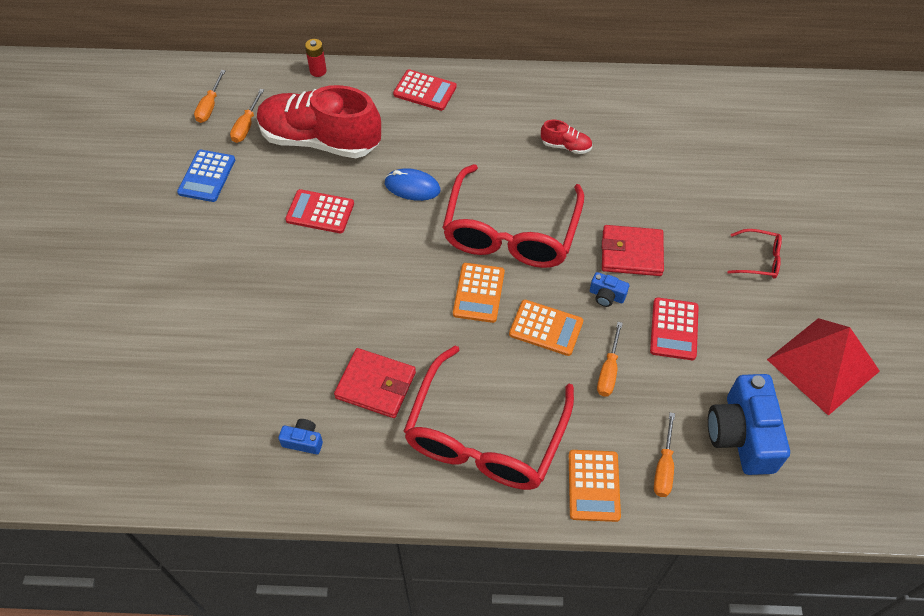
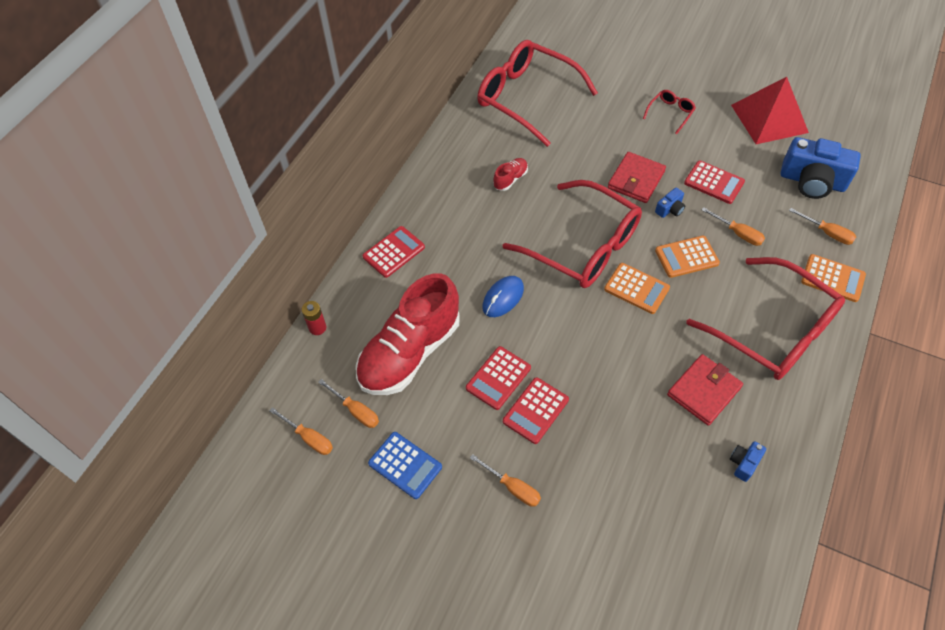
camera: 65 degrees left, 0 degrees up
orange calculator [509,300,583,356] -> orange calculator turned 150 degrees counterclockwise [655,236,720,278]
none -> orange screwdriver [470,454,541,507]
none -> red glasses [477,40,598,147]
none -> red calculator [503,377,569,444]

